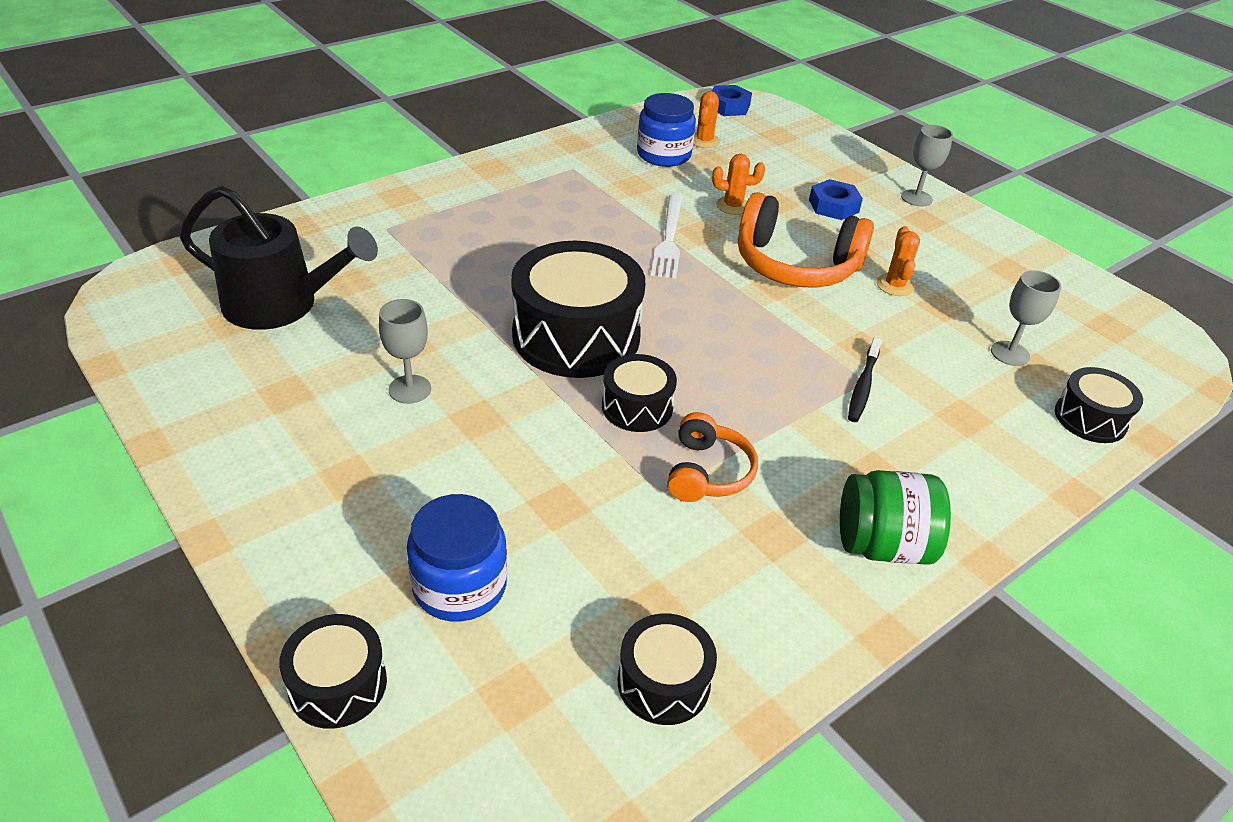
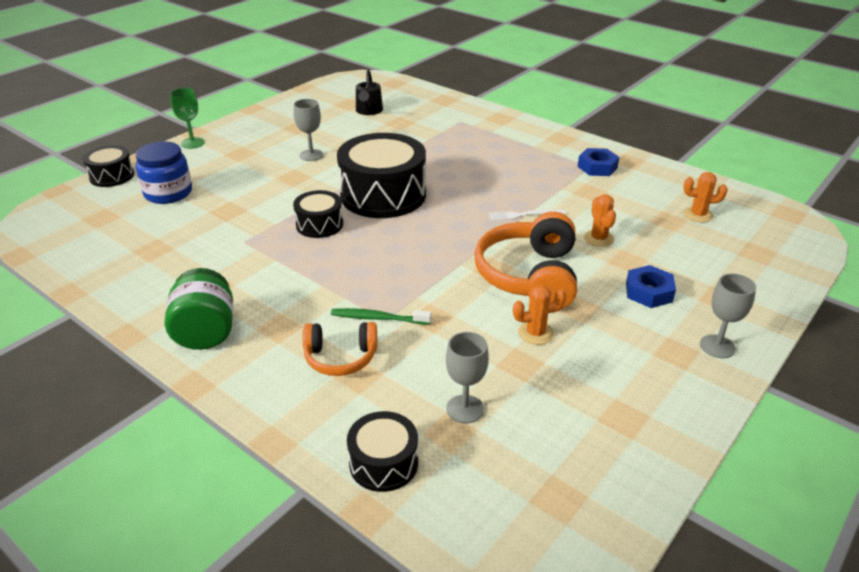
camera: 80 degrees right, 5 degrees down
black watering can [180,186,378,330] -> black watering can [356,70,383,115], size x0.55
black drum [618,613,717,725] -> none
blue jar [637,93,696,167] -> none
white fork [651,194,683,279] -> white fork [488,209,566,221], size x0.65
orange headphones [667,412,758,502] -> orange headphones moved to [302,322,377,376]
blue nut [712,85,752,116] -> blue nut moved to [578,148,619,176]
black toothbrush [848,337,882,422] -> green toothbrush [331,308,431,325]
none -> green goblet [170,88,205,149]

